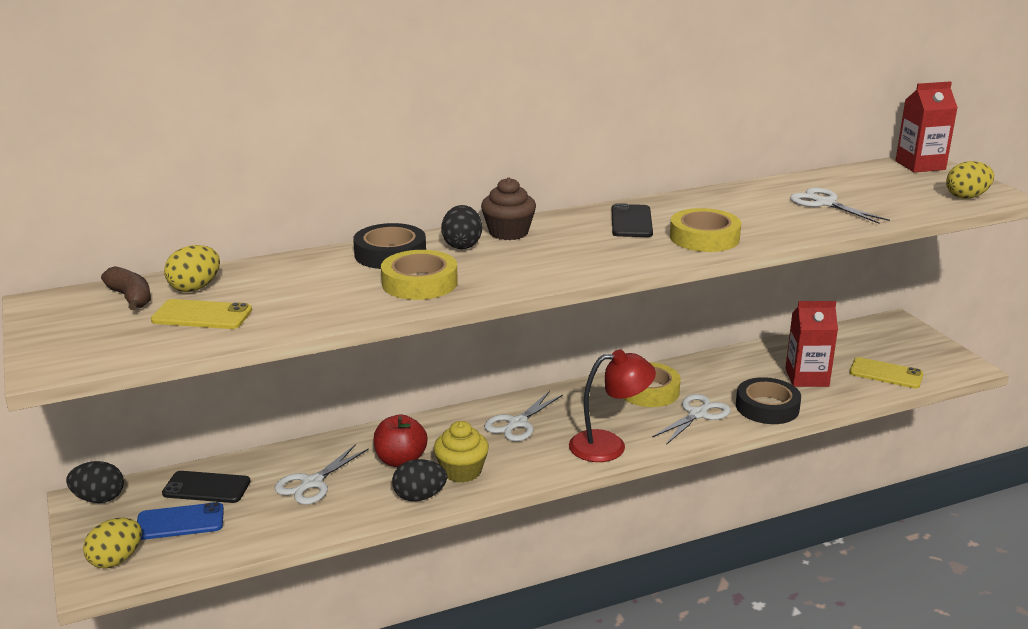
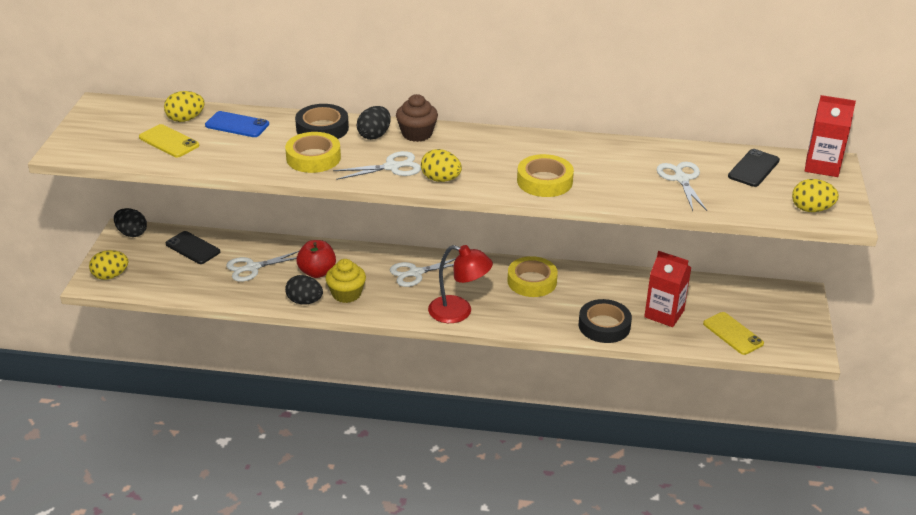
camera: 30 degrees right, 10 degrees up
brown banana [101,266,151,310] -> none
blue phone [137,502,224,540] -> blue phone moved to [205,111,269,137]
black phone [612,203,653,237] -> black phone moved to [728,149,780,187]
white scissors [652,394,731,445] -> white scissors moved to [333,151,421,180]
none -> yellow egg [421,149,462,182]

